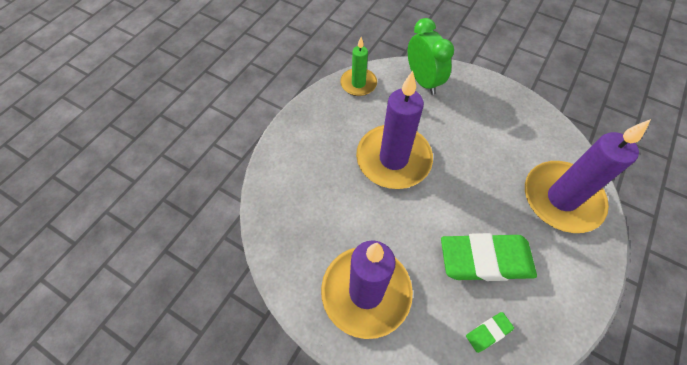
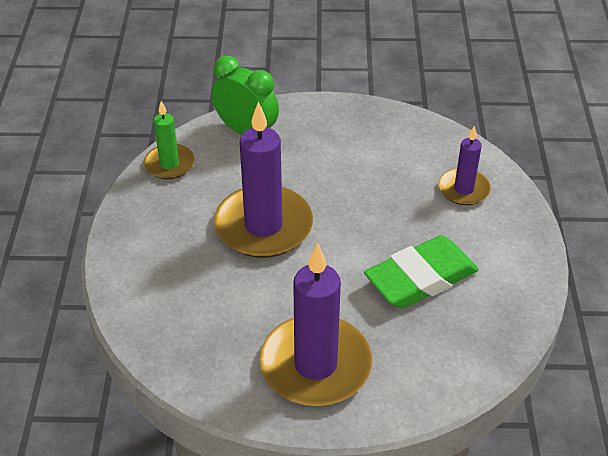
camera: 30 degrees left, 15 degrees down
green eraser [466,312,514,353] -> none
purple candle [525,119,651,233] -> purple candle [439,126,491,205], size x0.54

